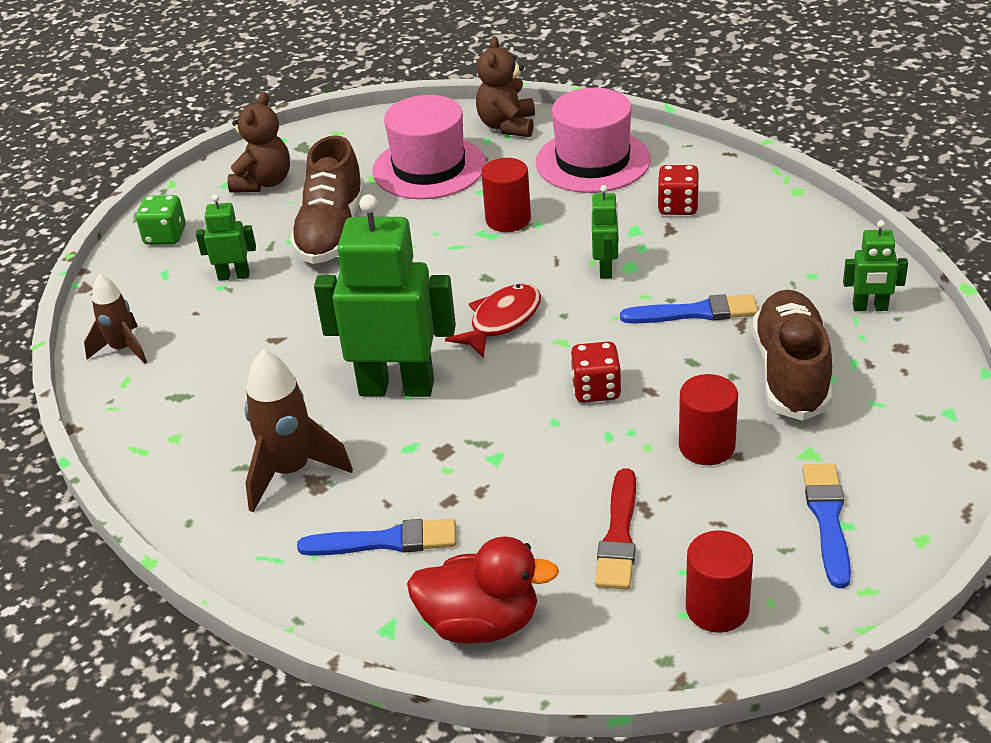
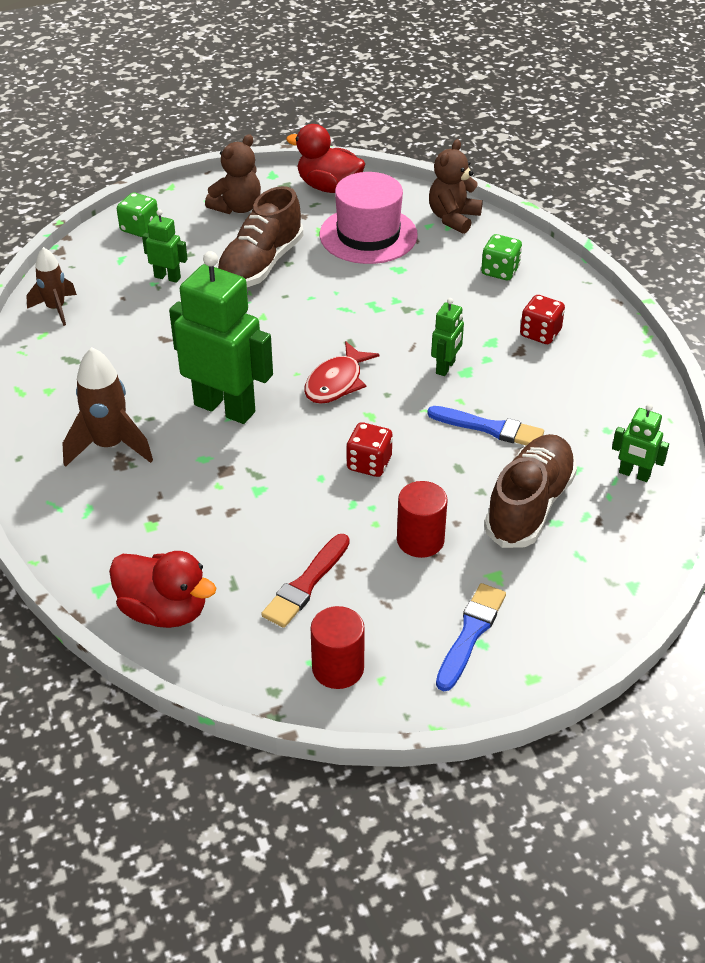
camera: 20 degrees right, 5 degrees up
blue brush [297,519,456,556] -> none
red fish [445,283,541,358] -> red fish turned 150 degrees clockwise [304,341,380,404]
red cylinder [481,158,531,232] -> none
pink hat [535,88,651,193] -> green dice [481,234,522,280]
none -> red duck [286,124,365,193]

